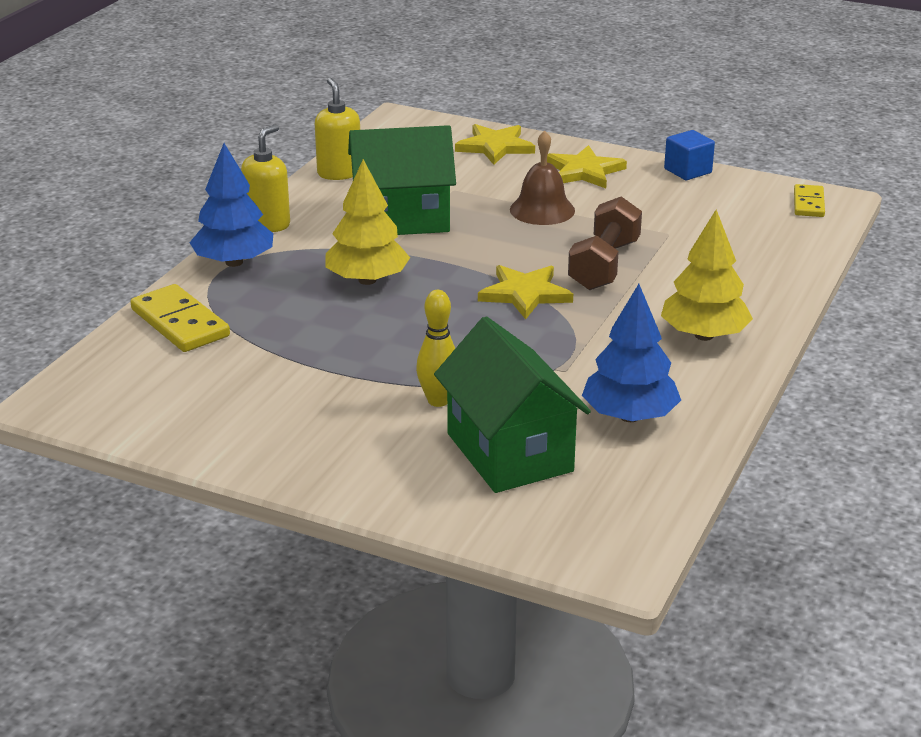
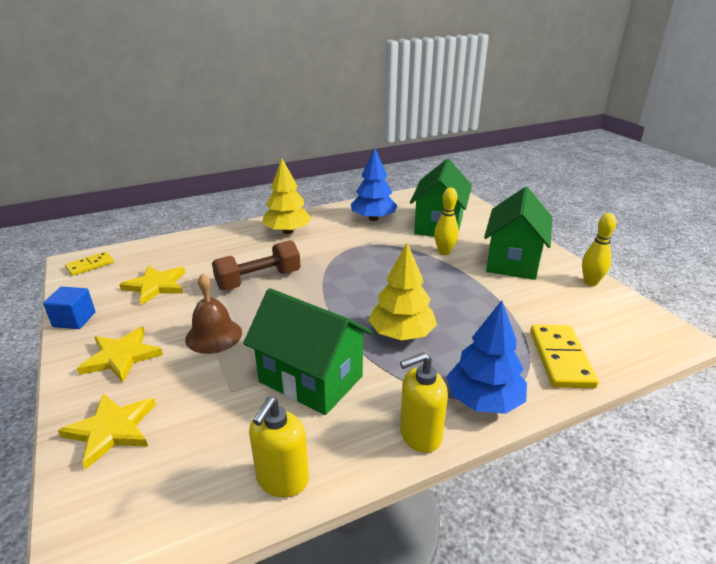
camera: 140 degrees left, 0 degrees up
yellow star [478,265,573,319] -> yellow star moved to [119,266,185,305]
none -> green house [484,187,552,280]
none -> yellow bowling pin [582,213,617,286]

